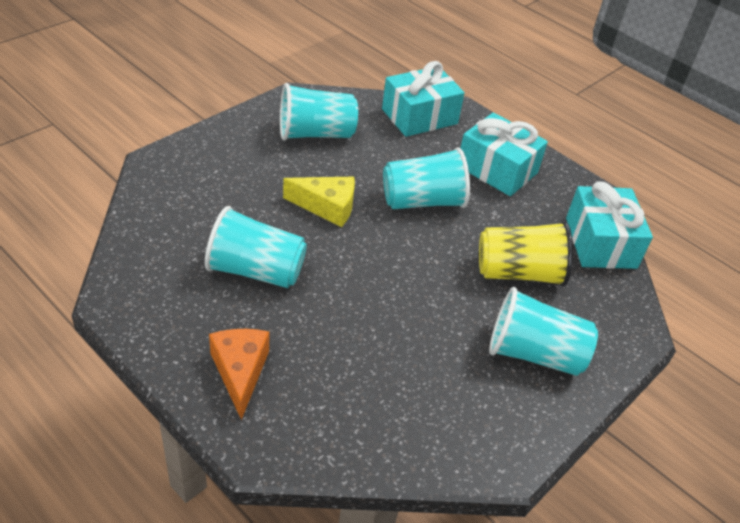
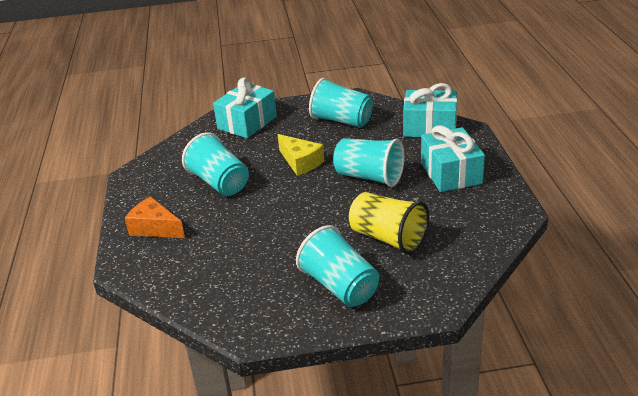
camera: 45 degrees right, 10 degrees down
orange cheese [209,329,269,420] -> orange cheese turned 90 degrees counterclockwise [125,196,185,238]
turquoise gift [566,182,653,269] -> turquoise gift moved to [213,77,277,138]

